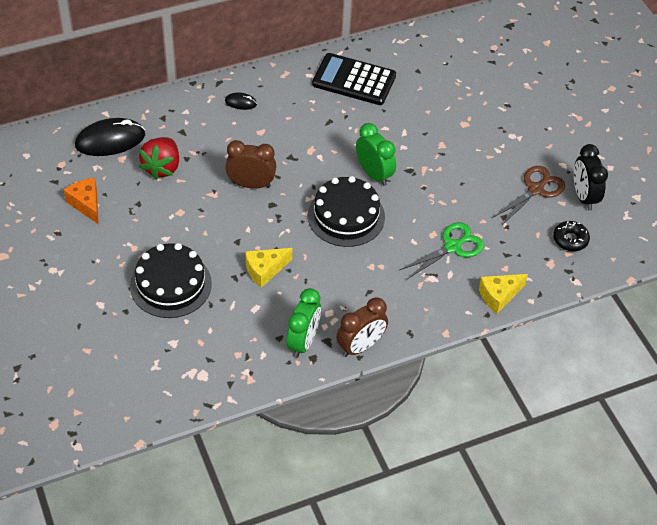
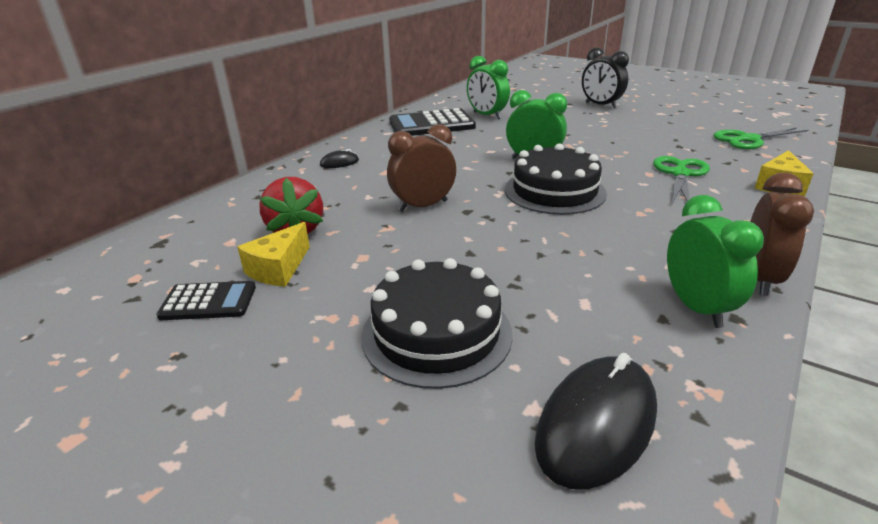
camera: 30 degrees left, 20 degrees down
orange cheese [64,178,99,225] -> black calculator [156,281,256,320]
black mouse [75,118,145,156] -> black mouse moved to [534,353,657,489]
yellow cheese [245,248,292,288] -> yellow cheese moved to [237,222,310,287]
brown scissors [492,166,565,225] -> none
black donut [553,221,590,251] -> green scissors [713,127,808,149]
black clock [574,144,608,211] -> black clock moved to [582,47,629,109]
none -> green clock [467,56,510,119]

